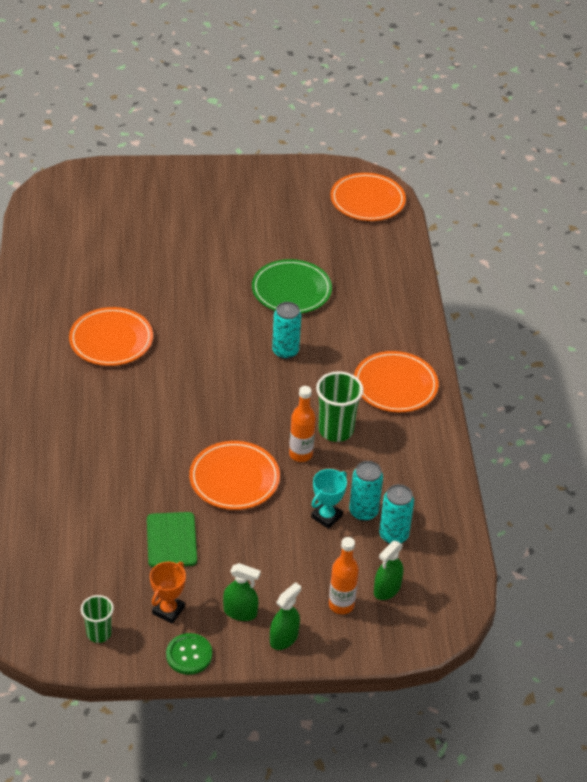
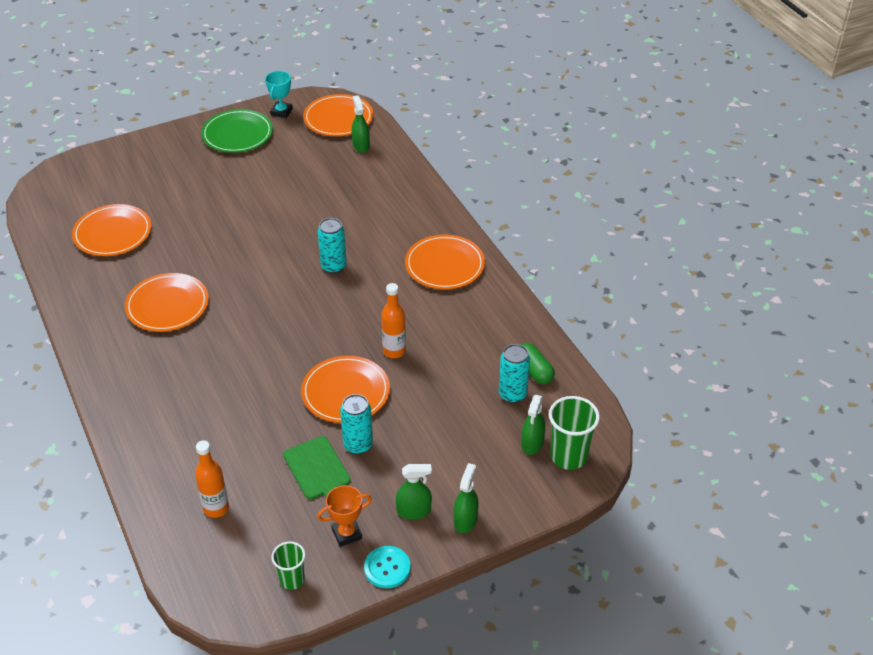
camera: 20 degrees left, 0 degrees up
orange trophy [150,562,186,624] -> orange trophy turned 60 degrees clockwise [317,485,372,547]
green button [166,633,212,675] -> turquoise button [364,546,411,588]
green plate [252,259,332,314] -> green plate moved to [201,109,273,153]
turquoise trophy [311,469,347,529] -> turquoise trophy moved to [265,71,293,118]
green cup [316,371,364,442] -> green cup moved to [549,396,600,470]
orange bottle [329,537,359,614] -> orange bottle moved to [195,440,229,518]
turquoise can [349,461,383,521] -> turquoise can moved to [340,394,373,454]
none -> orange plate [72,204,151,256]
none -> green spray bottle [352,95,370,153]
none -> green capsule [521,343,555,384]

